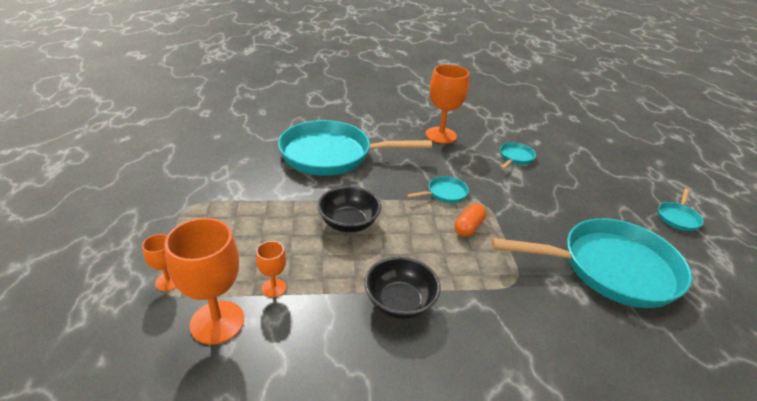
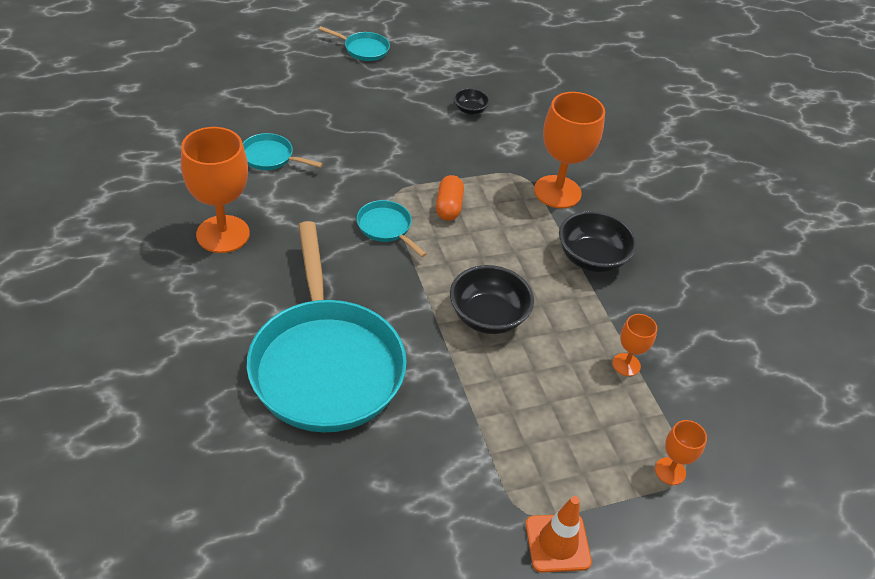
camera: 105 degrees left, 10 degrees up
orange goblet [165,218,244,345] -> orange goblet moved to [534,92,605,208]
orange capsule [455,203,486,237] -> orange capsule turned 75 degrees clockwise [436,175,464,221]
turquoise pan [491,218,692,308] -> black bowl [454,88,490,115]
none -> orange traffic cone [525,496,592,573]

